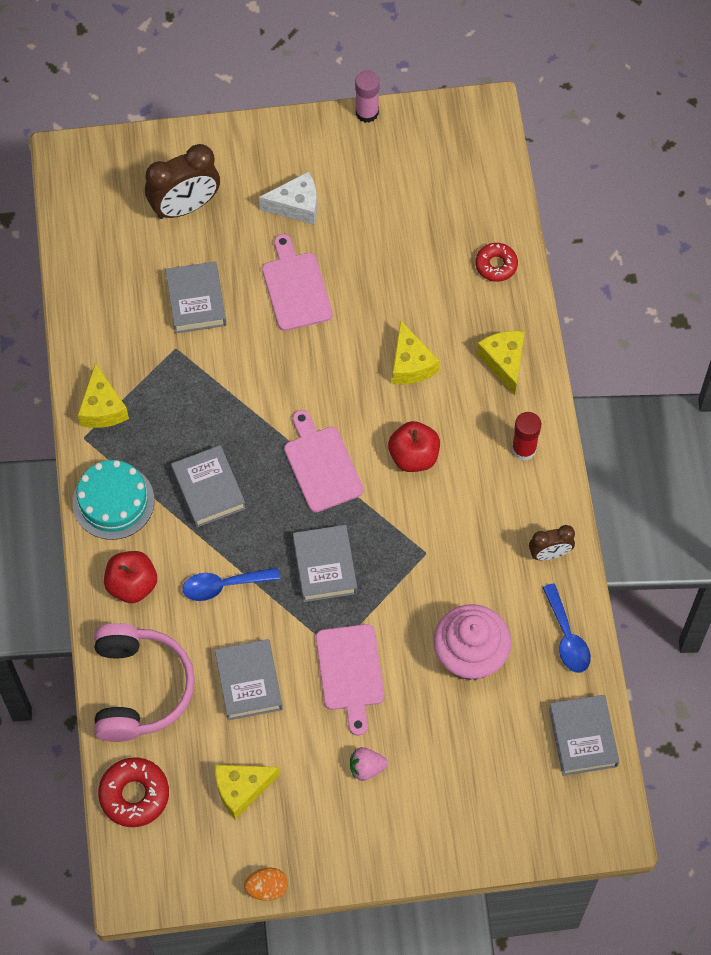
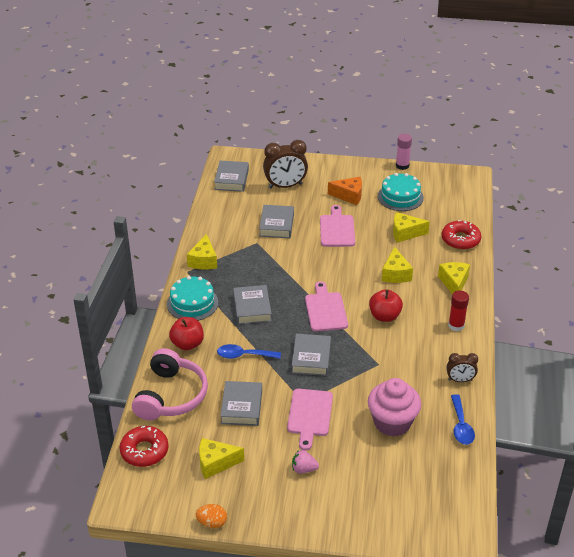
camera: 15 degrees right, 25 degrees down
white cheese [259,171,317,225] -> orange cheese [328,177,362,205]
red donut [475,243,518,282] -> red donut [442,220,481,250], size x1.50
grey book [549,695,619,776] -> grey book moved to [214,161,249,192]
none -> turquoise cake [378,173,424,211]
none -> yellow cheese [393,212,430,243]

